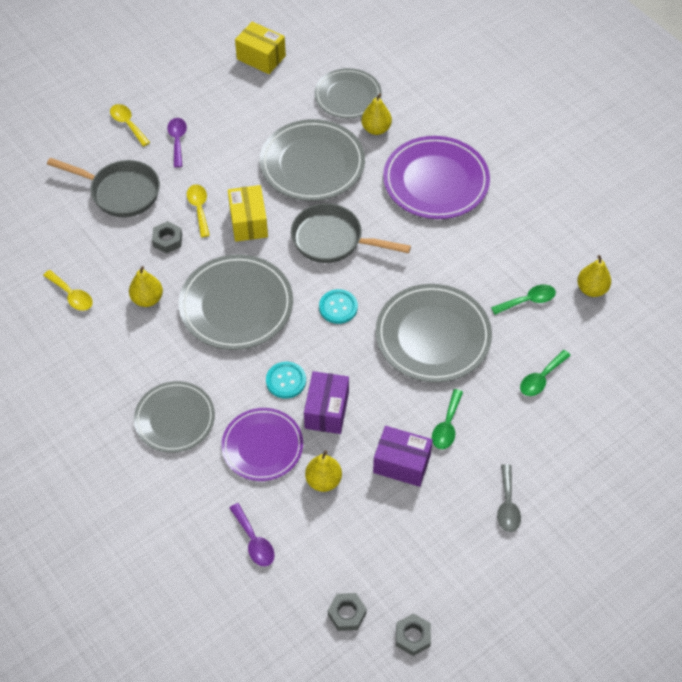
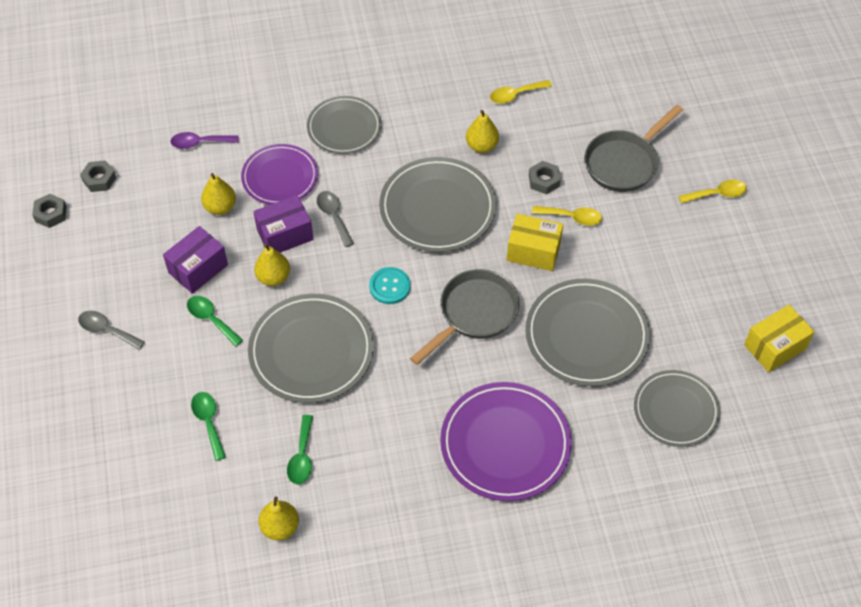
camera: 115 degrees right, 0 degrees up
purple spoon [167,118,187,168] -> none
turquoise button [266,362,306,399] -> grey spoon [317,191,354,247]
purple box [304,371,349,434] -> purple box turned 60 degrees counterclockwise [253,195,314,253]
yellow pear [361,93,392,135] -> yellow pear moved to [254,244,290,286]

